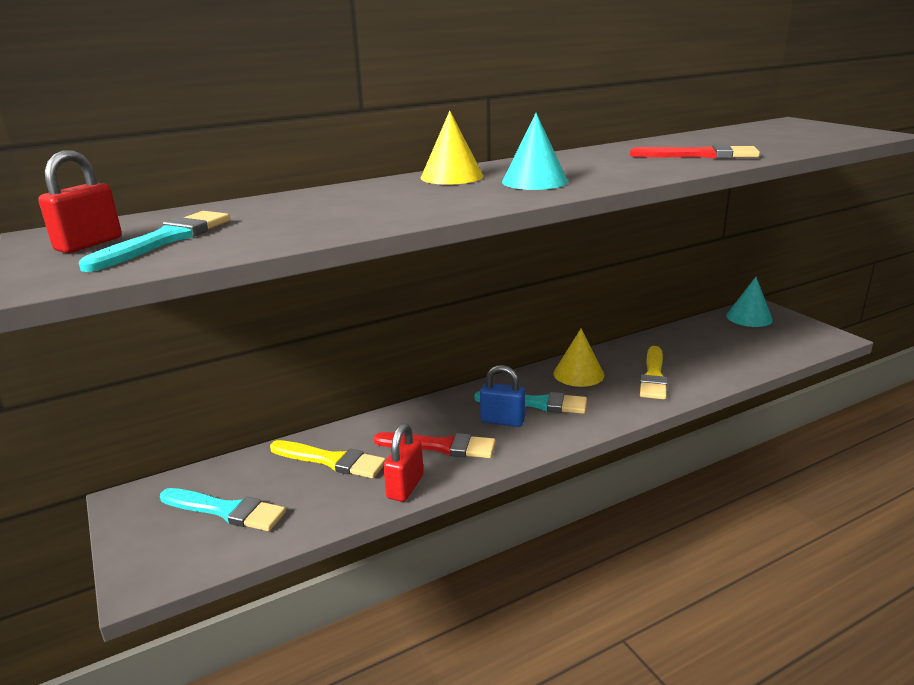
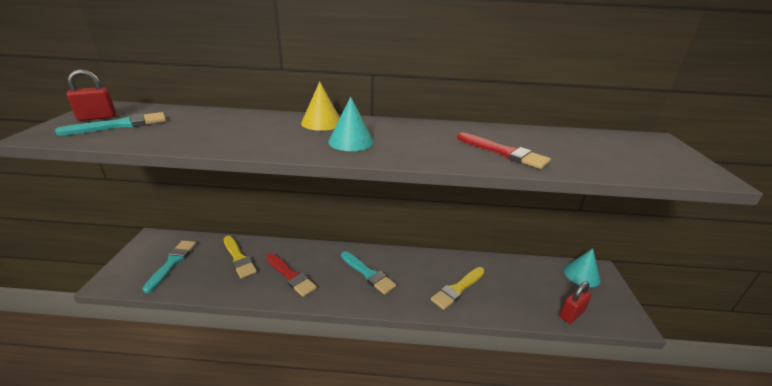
camera: 30 degrees right, 5 degrees up
turquoise brush [160,488,286,531] -> turquoise brush turned 135 degrees counterclockwise [142,240,197,293]
red padlock [383,423,424,502] -> red padlock moved to [559,281,592,324]
blue padlock [480,365,525,427] -> none
yellow cone [553,329,604,387] -> none

